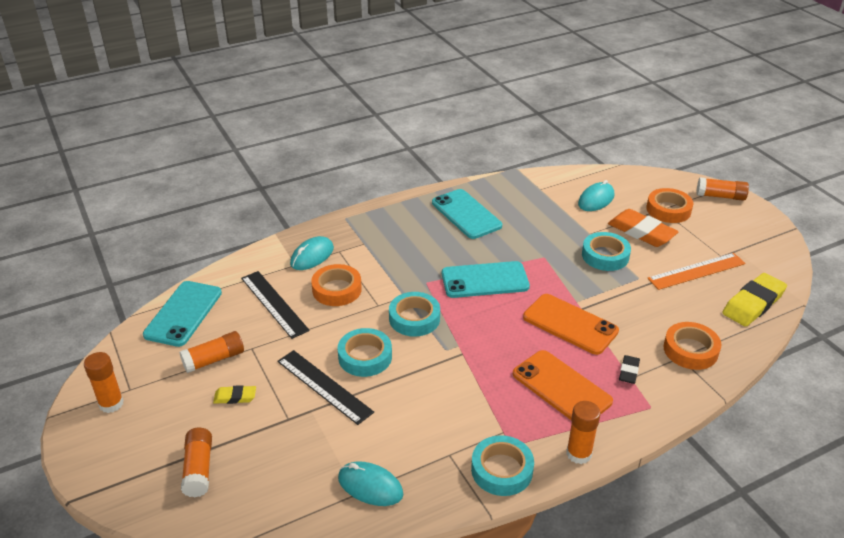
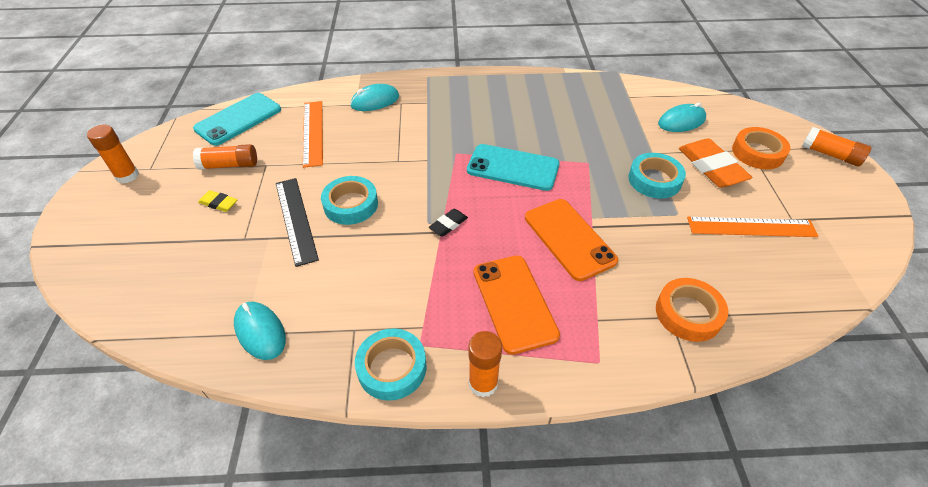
camera: 25 degrees right, 10 degrees up
orange glue stick [181,427,212,497] -> none
black ruler [241,271,310,339] -> orange ruler [303,101,323,168]
orange tape [311,264,362,306] -> none
turquoise tape [389,292,440,337] -> none
turquoise phone [432,189,502,239] -> none
black eraser [619,355,640,384] -> black eraser moved to [428,209,468,237]
yellow eraser [722,273,787,327] -> none

